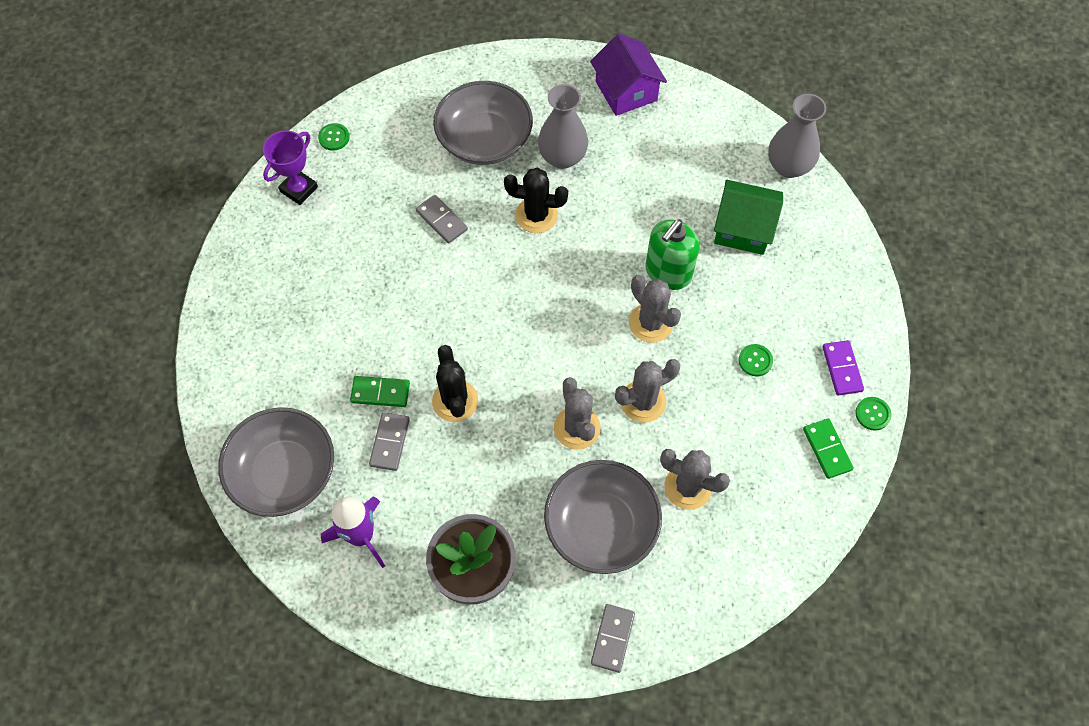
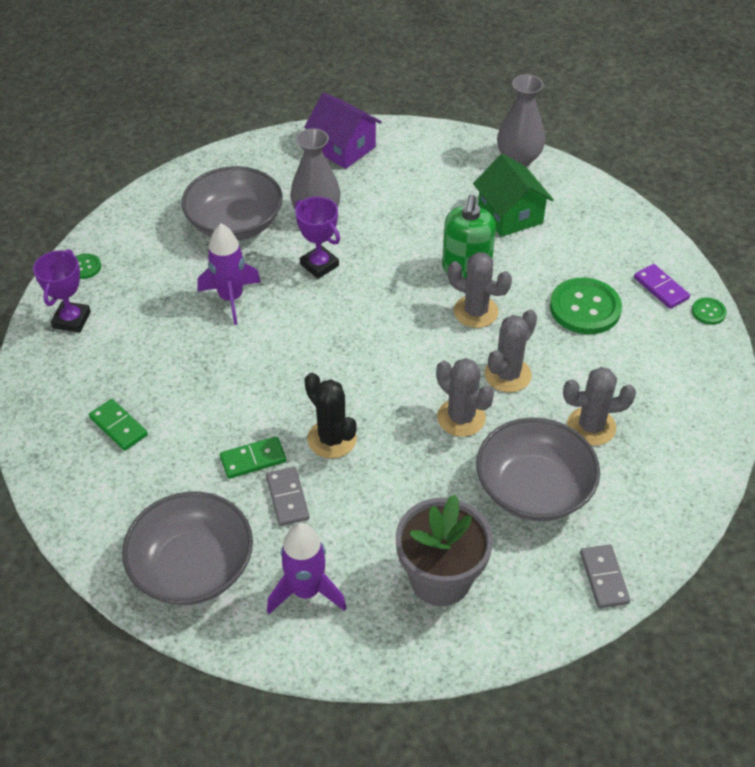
camera: 25 degrees left, 15 degrees down
grey domino [416,195,468,244] -> purple rocket [198,223,261,325]
black cactus [504,168,568,233] -> purple trophy [295,197,340,279]
green house [714,180,783,255] -> green house turned 75 degrees clockwise [473,154,554,237]
green button [739,344,773,376] -> green button [550,278,622,334], size x2.10
green domino [803,418,854,479] -> green domino moved to [89,399,148,451]

